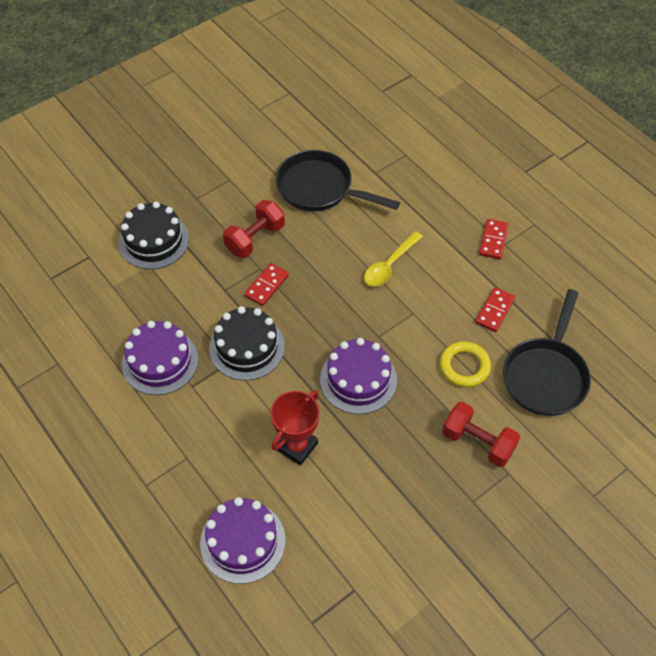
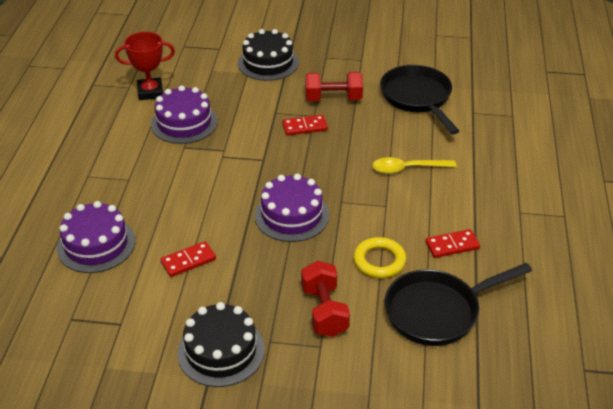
camera: 45 degrees right, 15 degrees down
black cake [209,306,285,381] -> black cake moved to [177,302,264,387]
red trophy [270,390,319,466] -> red trophy moved to [115,32,175,100]
red domino [479,219,509,259] -> red domino moved to [160,241,216,277]

